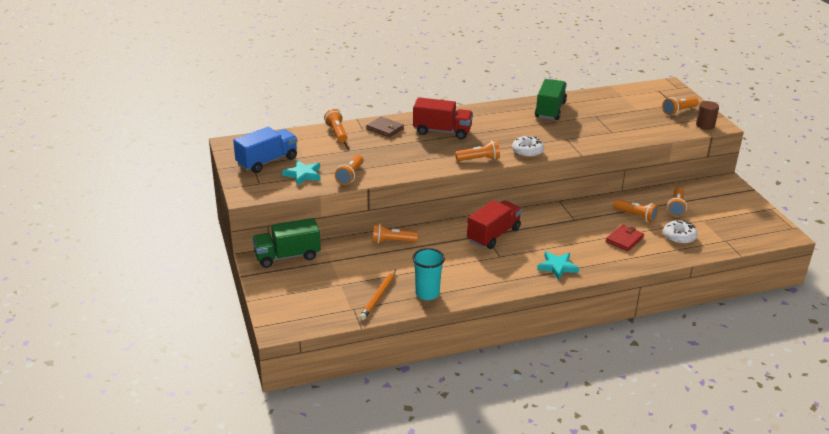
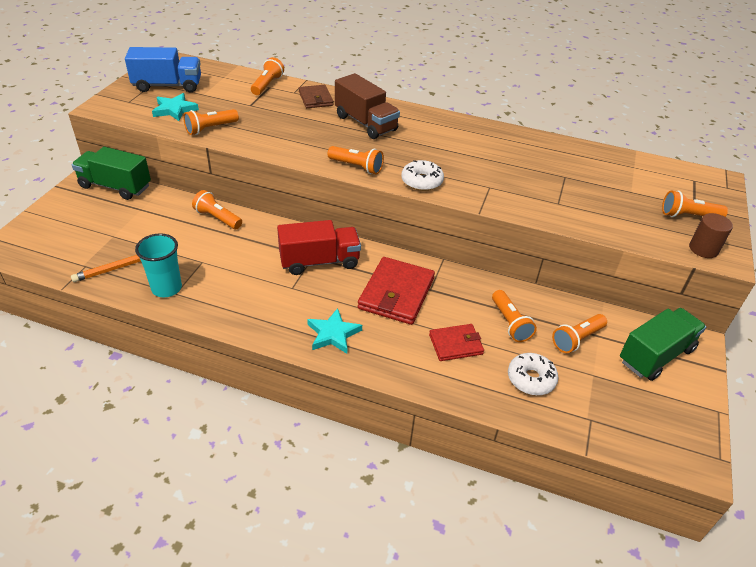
camera: 35 degrees right, 10 degrees up
red truck [413,97,473,139] -> brown truck [335,73,400,139]
green truck [535,79,567,120] -> green truck moved to [620,308,706,381]
none -> red wallet [358,257,435,325]

